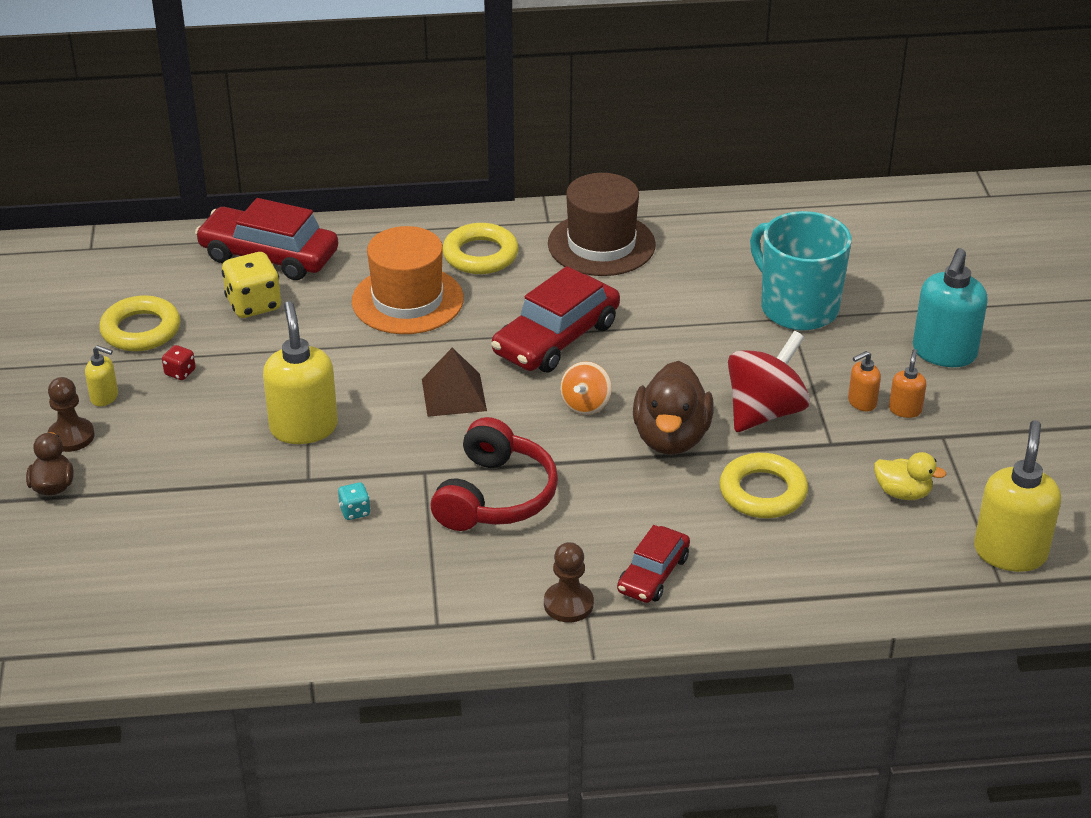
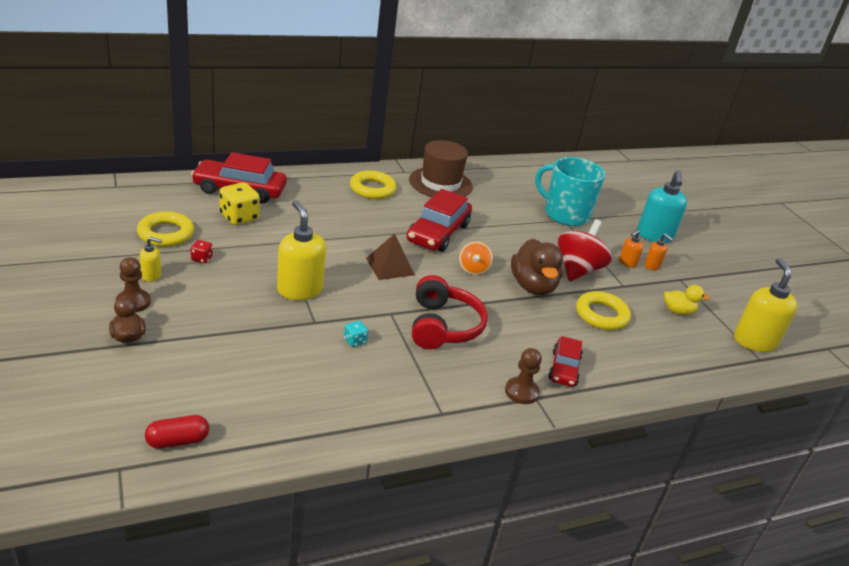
camera: 20 degrees left, 5 degrees down
orange hat [352,226,464,334] -> none
orange soap dispenser [889,349,926,418] -> orange soap dispenser turned 135 degrees clockwise [644,234,674,270]
none -> red capsule [145,415,209,449]

